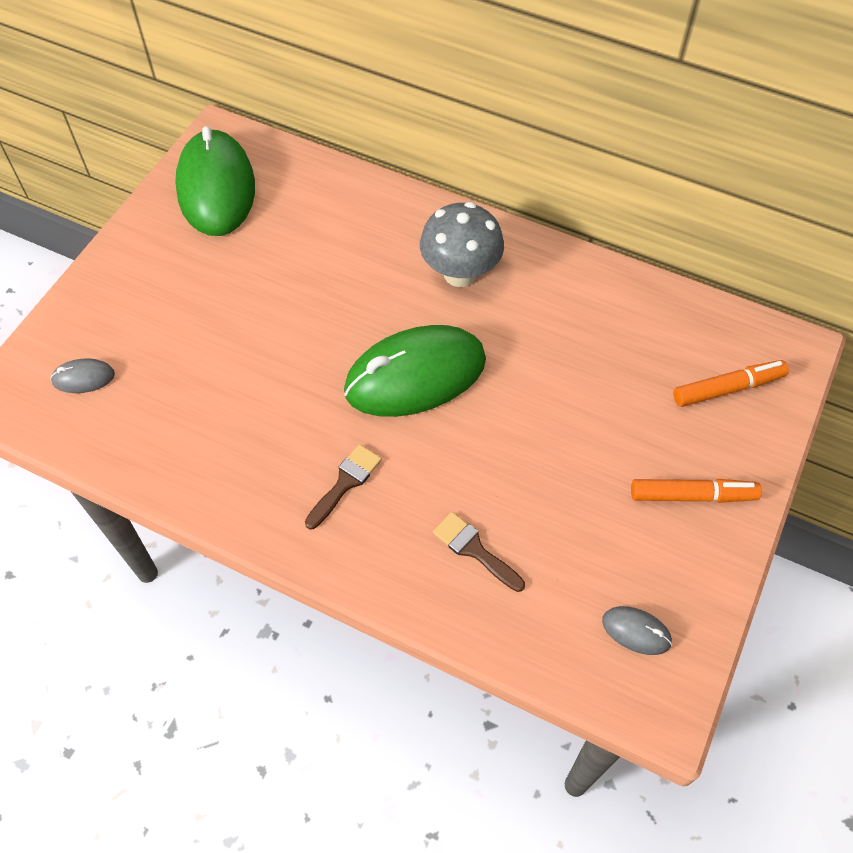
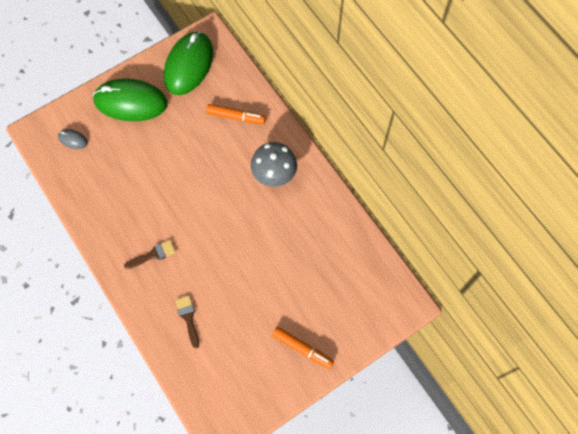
camera: 30 degrees right, 10 degrees up
green mouse [344,325,486,417] -> green mouse moved to [93,78,167,121]
grey mouse [602,606,672,655] -> none
orange marker [673,360,789,407] -> orange marker moved to [206,104,266,124]

